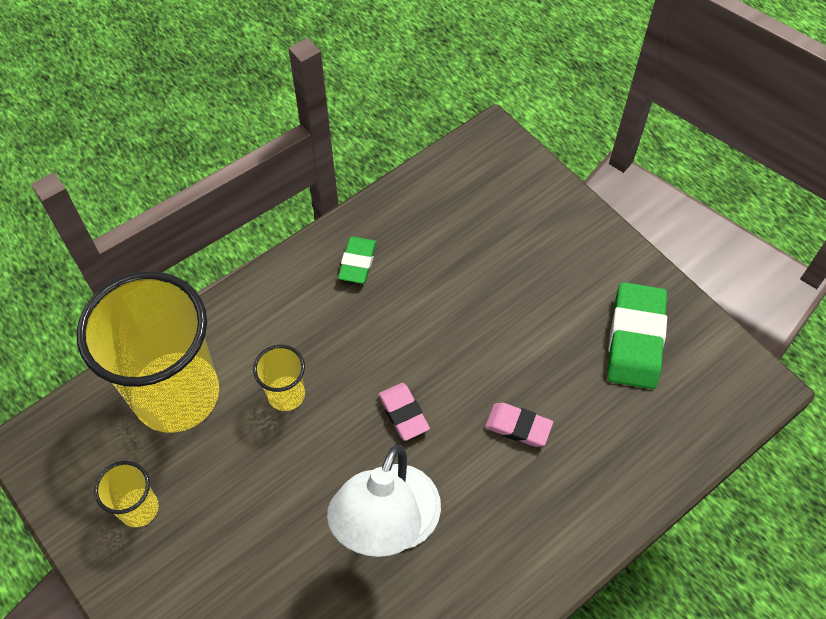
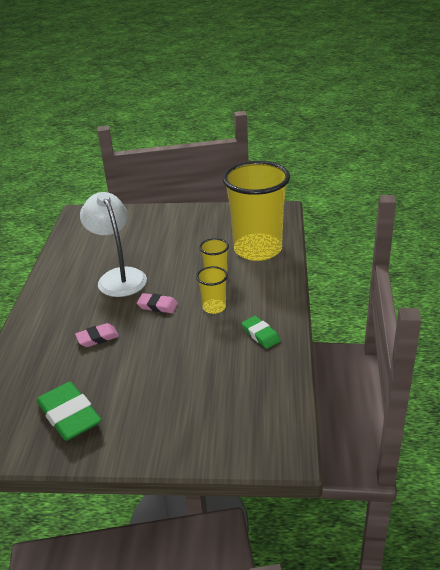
camera: 135 degrees right, 25 degrees down
yellow cup [94,461,159,527] -> yellow cup moved to [196,266,228,314]

